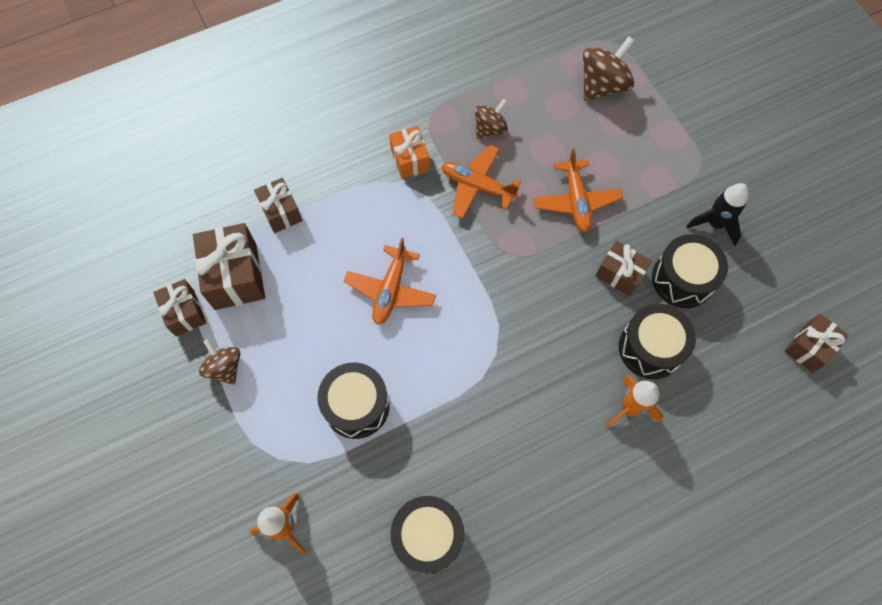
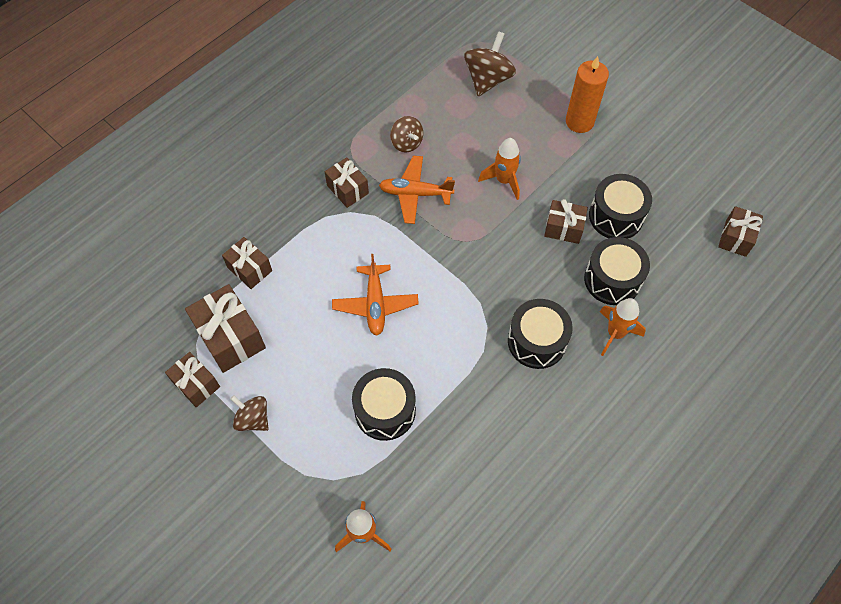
camera: 20 degrees left, 5 degrees down
orange gift [389,126,430,179] -> brown gift [325,157,369,208]
black drum [390,496,465,574] -> black drum moved to [508,299,573,369]
brown spinning top [475,99,508,139] -> brown spinning top turned 120 degrees clockwise [390,116,423,153]
orange plane [533,148,623,232] -> orange rocket [478,138,521,200]
black rocket [686,183,749,246] -> none
none -> orange candle [566,56,609,133]

